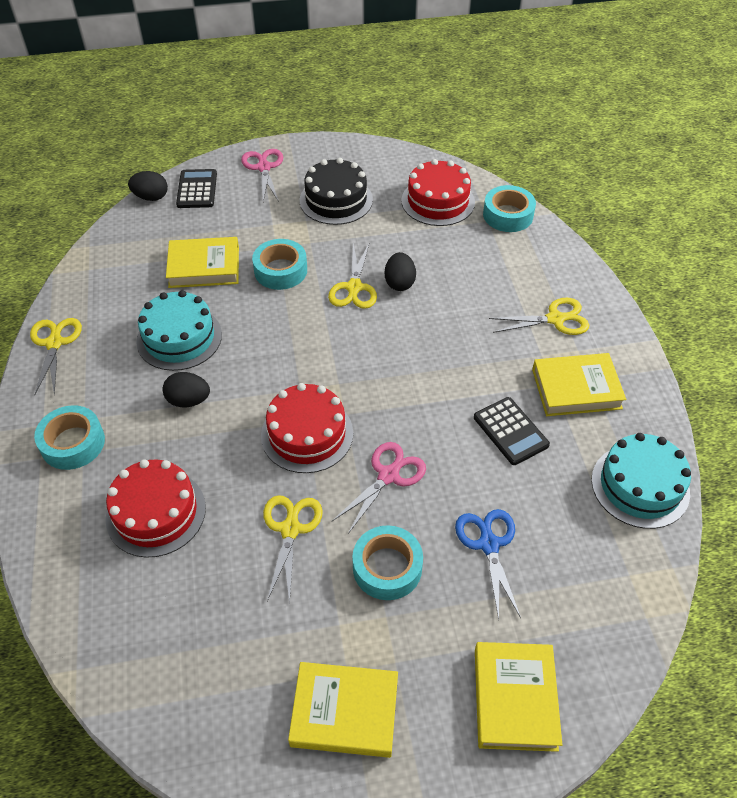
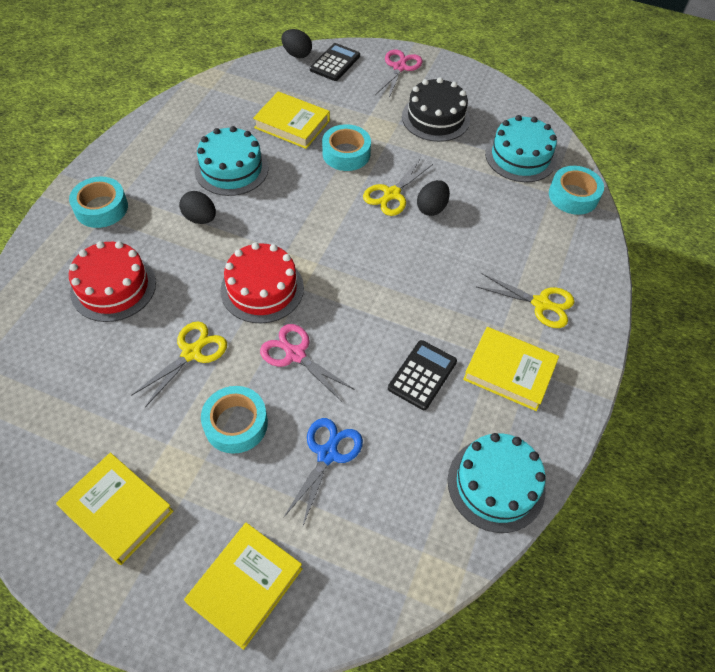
camera: 30 degrees right, 5 degrees up
yellow scissors [30,318,82,396] -> none
pink scissors [332,442,426,534] -> pink scissors turned 120 degrees counterclockwise [260,324,355,402]
red cake [401,159,475,226] -> turquoise cake [485,115,557,182]
black calculator [474,397,550,465] -> black calculator turned 150 degrees counterclockwise [388,340,457,410]

